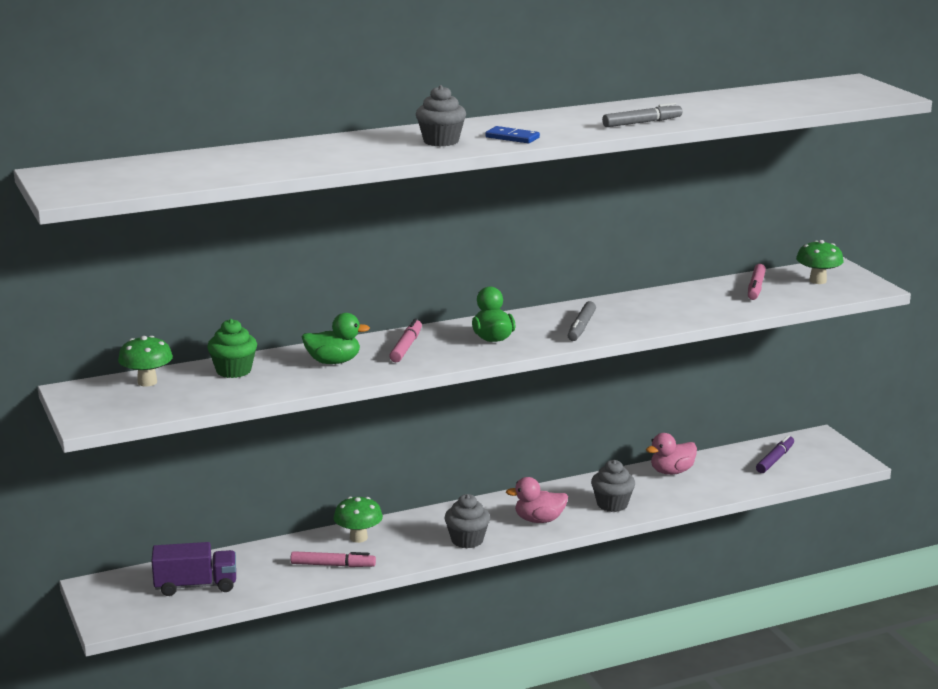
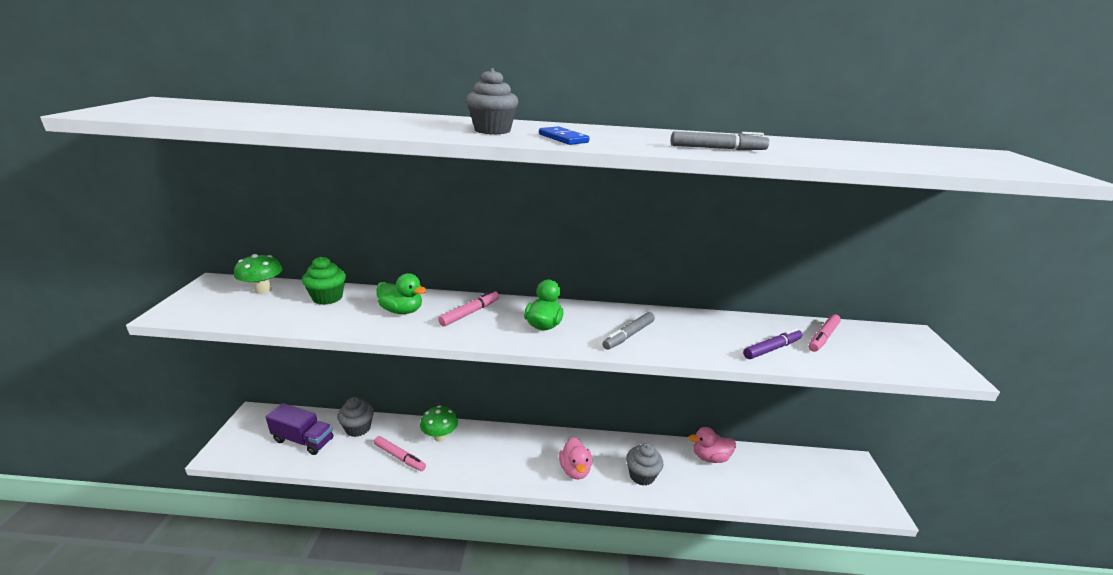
camera: 25 degrees right, 5 degrees up
grey cupcake [444,494,490,548] -> grey cupcake moved to [337,397,374,437]
pink duck [506,477,568,523] -> pink duck turned 120 degrees counterclockwise [559,437,592,479]
purple marker [756,435,794,473] -> purple marker moved to [743,328,802,359]
green mushroom [796,240,844,284] -> none

